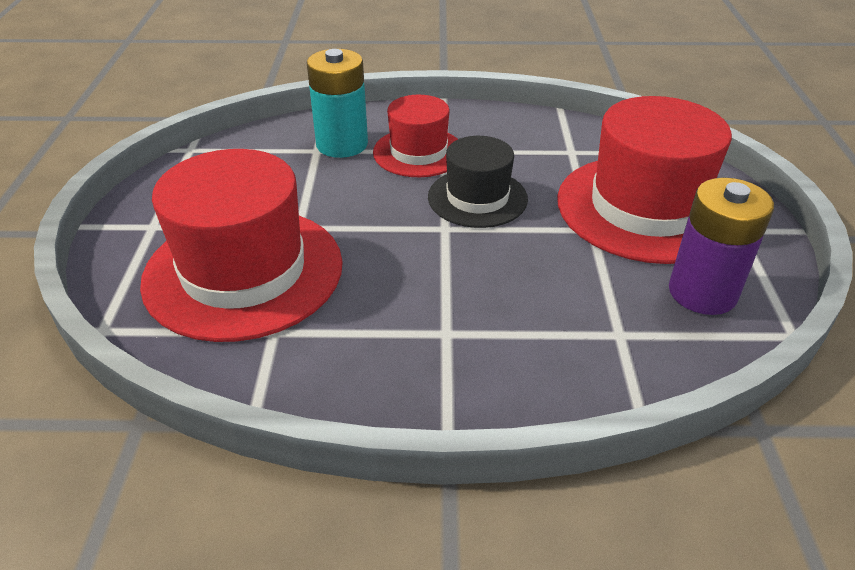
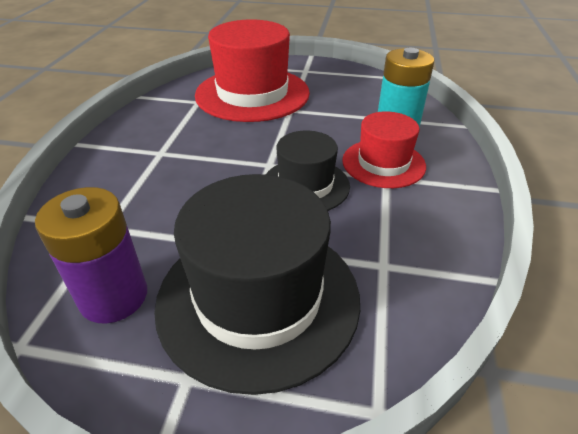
camera: 100 degrees right, 0 degrees up
red hat [557,96,732,264] -> black hat [154,174,360,395]

